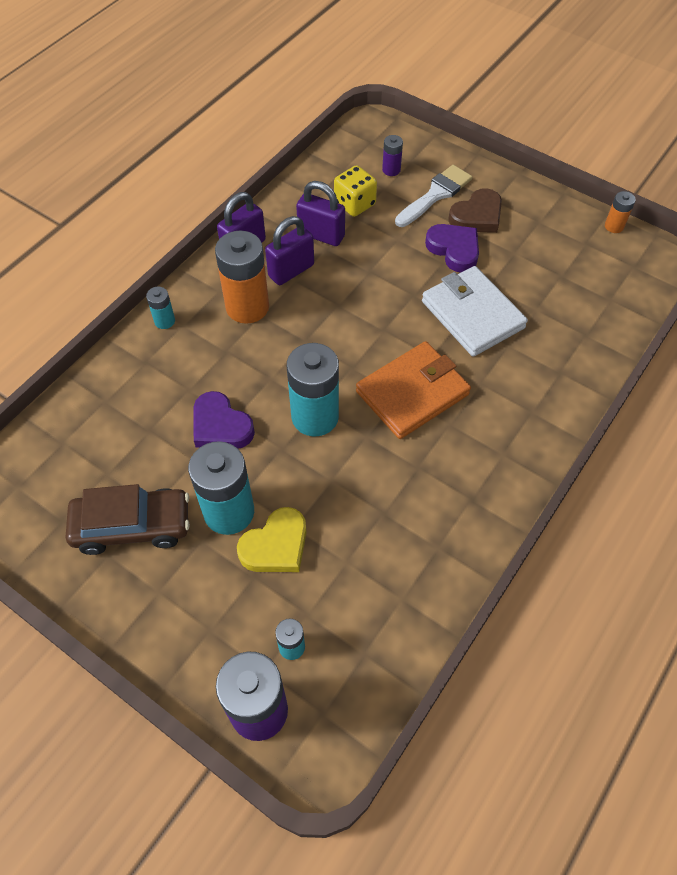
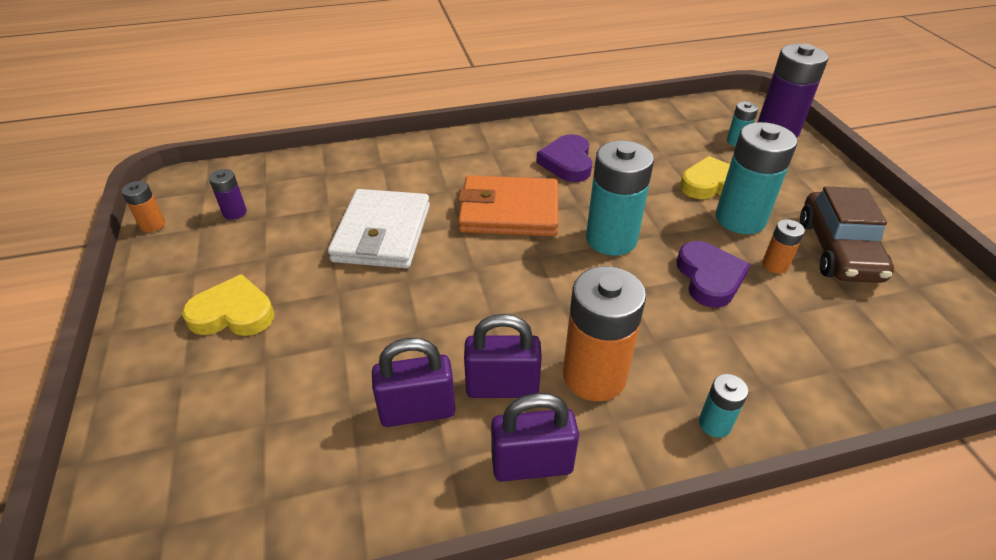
camera: 140 degrees left, 15 degrees down
brown car [66,484,190,555] -> brown car turned 120 degrees counterclockwise [800,186,894,283]
purple padlock [296,181,345,246] -> purple padlock turned 75 degrees counterclockwise [372,338,455,427]
yellow dice [334,165,377,217] -> none
purple battery [382,135,403,176] -> purple battery moved to [209,169,247,220]
white brush [395,165,472,227] -> none
purple heart [425,224,479,273] -> purple heart moved to [536,134,592,182]
brown heart [448,188,502,233] -> yellow heart [182,274,274,336]
none -> orange battery [762,219,805,274]

